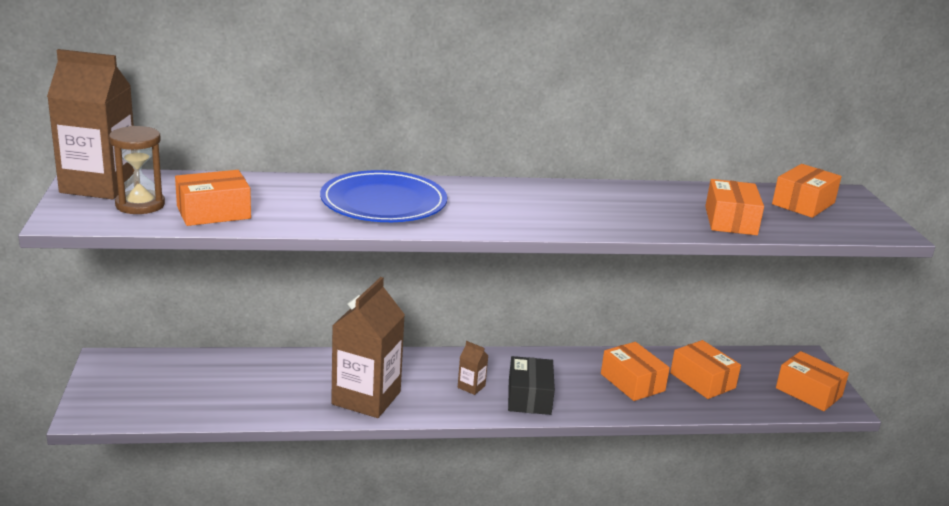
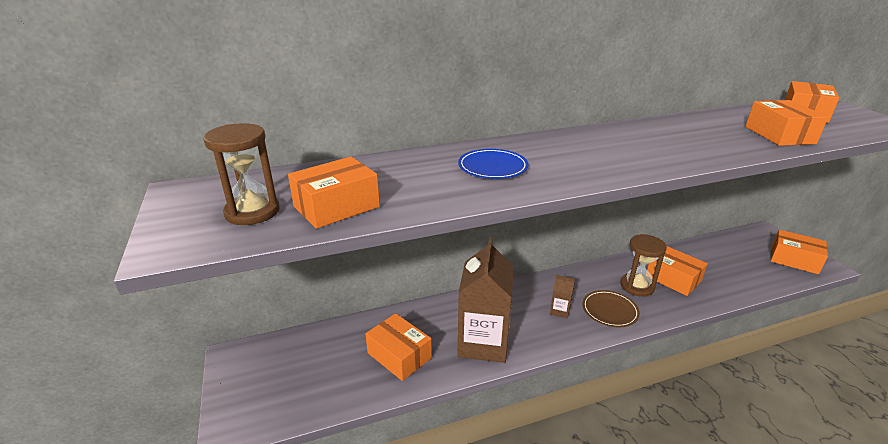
camera: 10 degrees left, 5 degrees up
brown carton [47,49,134,199] -> none
blue plate [320,170,447,222] -> blue plate [458,149,529,179], size x0.56
black box [508,356,555,415] -> brown plate [582,290,640,327]
orange box [670,340,741,399] -> orange box moved to [365,313,432,381]
none -> brown hourglass [620,234,667,297]

